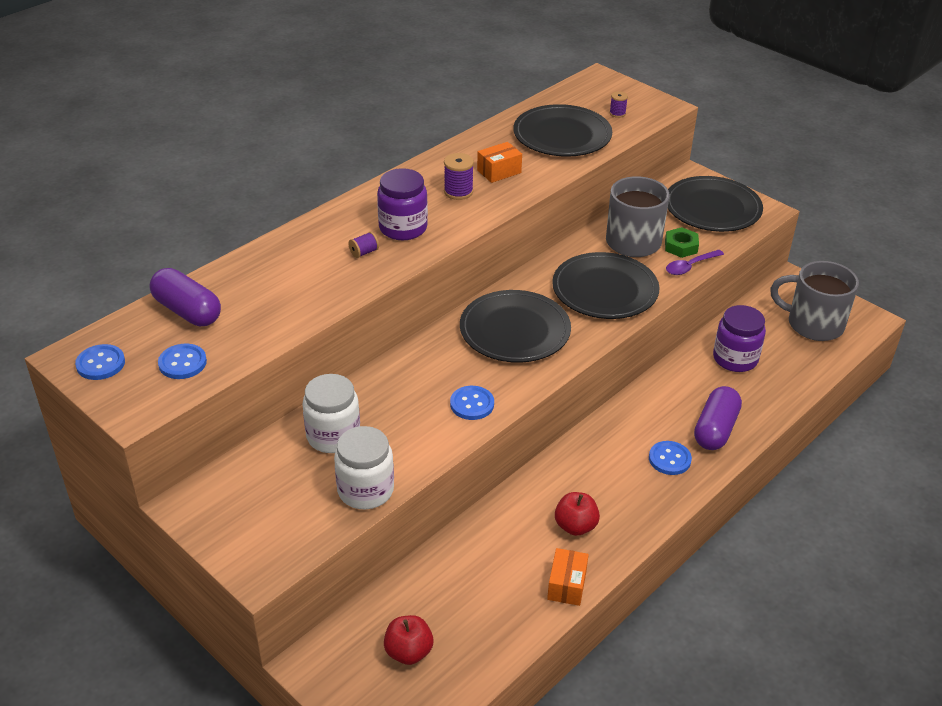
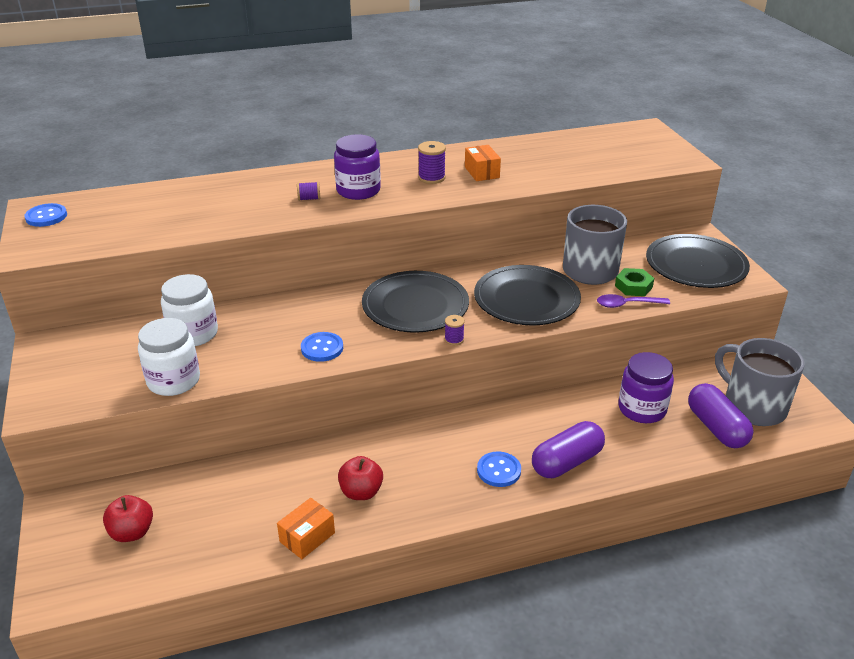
camera: 30 degrees right, 5 degrees down
purple capsule [149,268,221,326] -> purple capsule moved to [688,383,754,448]
blue button [158,344,207,379] -> none
orange box [477,142,522,183] -> orange box turned 75 degrees clockwise [465,145,501,181]
black plate [513,104,612,157] -> none
purple spool [610,91,628,118] -> purple spool moved to [445,315,465,345]

